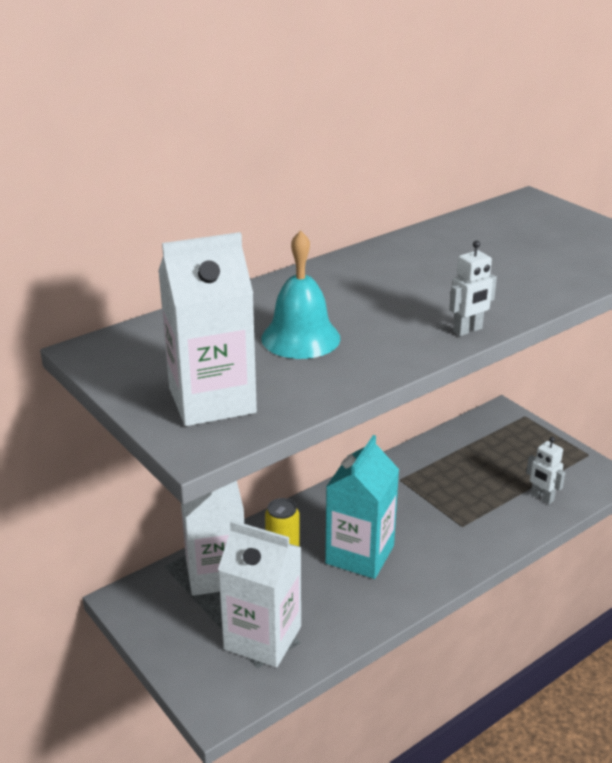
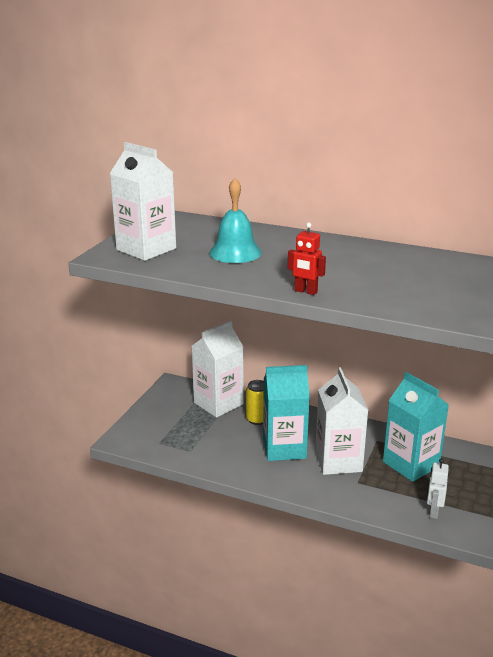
camera: 60 degrees right, 5 degrees down
white carton [218,520,301,668] -> white carton moved to [315,367,368,475]
white robot [449,240,497,336] -> red robot [288,222,326,295]
none -> turquoise carton [383,372,449,482]

